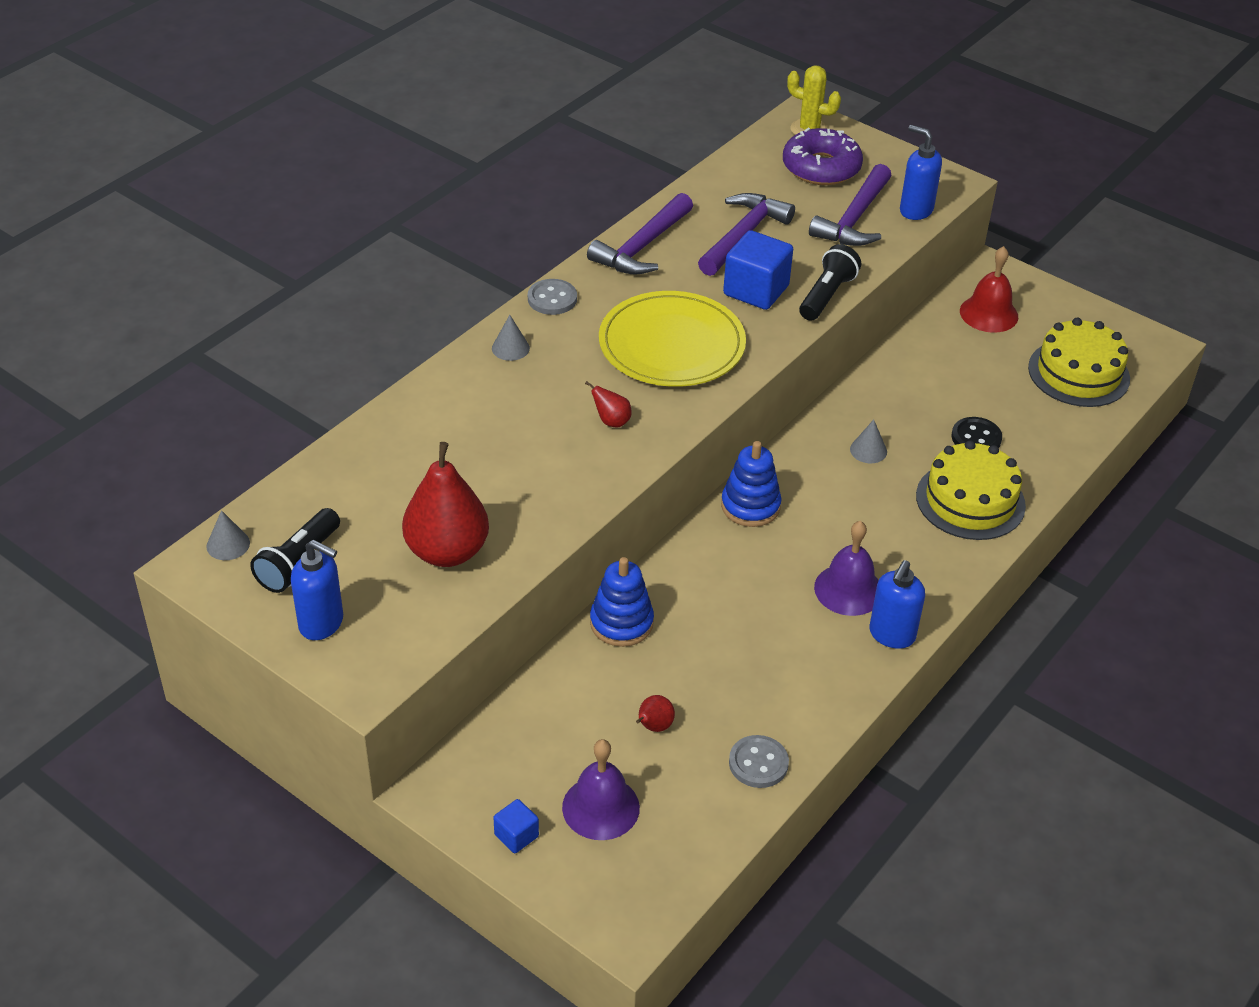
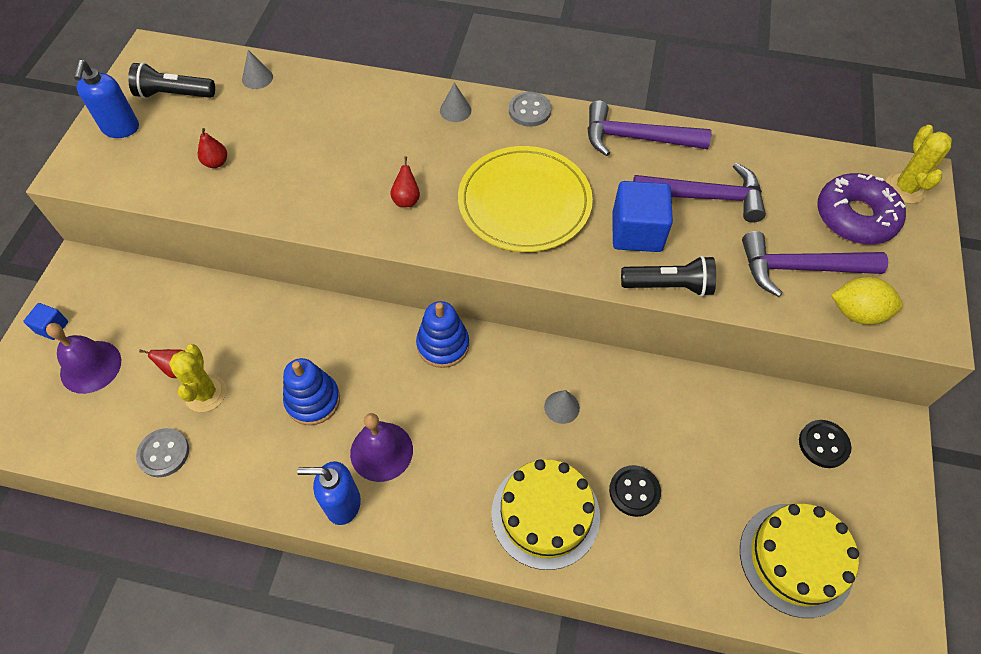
camera: 65 degrees right, 15 degrees up
grey cone [206,510,250,560] -> grey cone moved to [242,50,273,89]
red pear [402,442,489,567] -> red pear [198,128,227,168], size x0.42
blue stacking toy [590,557,654,647] -> blue stacking toy moved to [283,358,340,425]
blue soap dispenser [900,125,942,220] -> yellow lemon [831,277,903,325]
red bell [960,246,1018,333] -> black button [799,420,851,468]
none -> yellow cactus [169,344,227,412]

